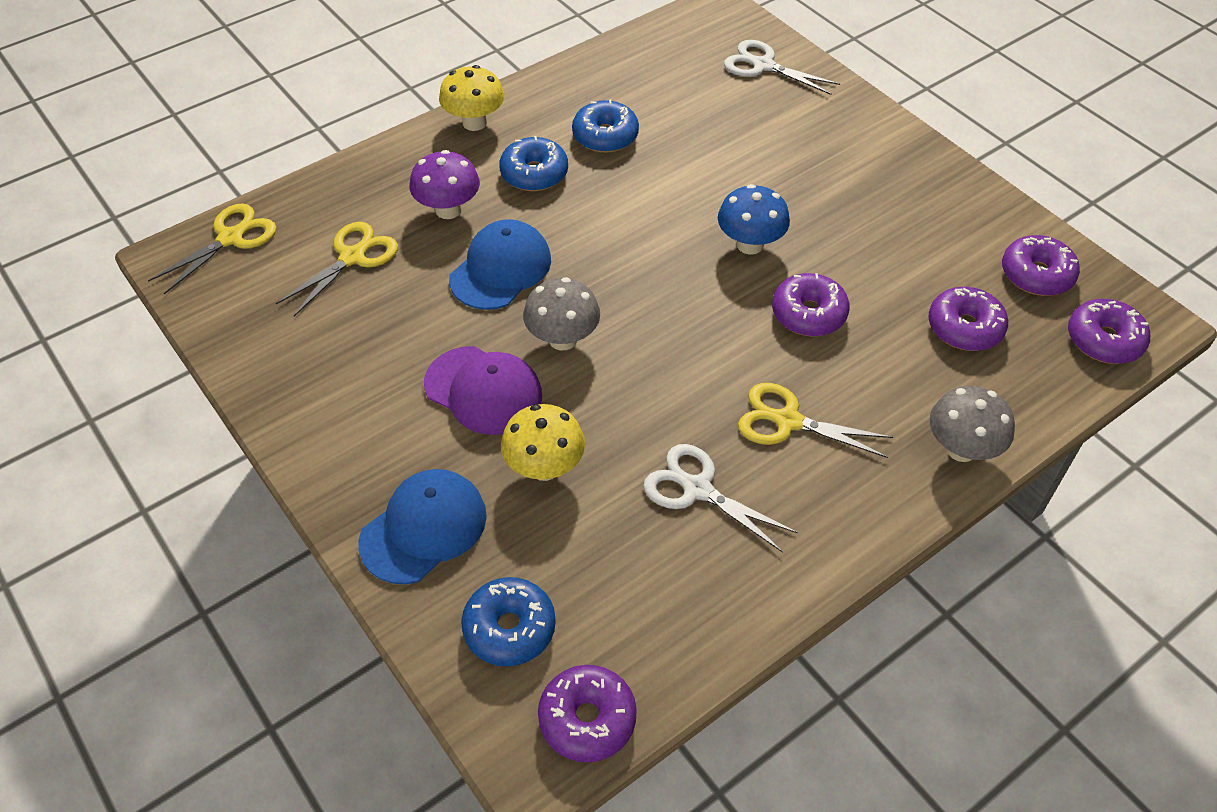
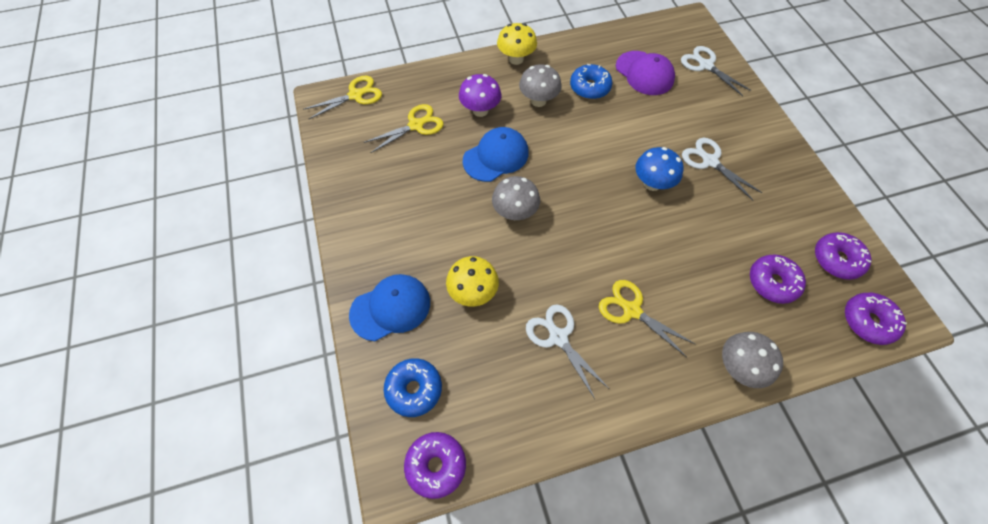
camera: 20 degrees right, 10 degrees up
purple cap [424,346,542,435] -> purple cap moved to [616,51,675,95]
blue donut [499,136,568,191] -> grey mushroom [519,64,562,107]
purple donut [772,273,850,337] -> none
none -> white scissors [682,138,762,200]

